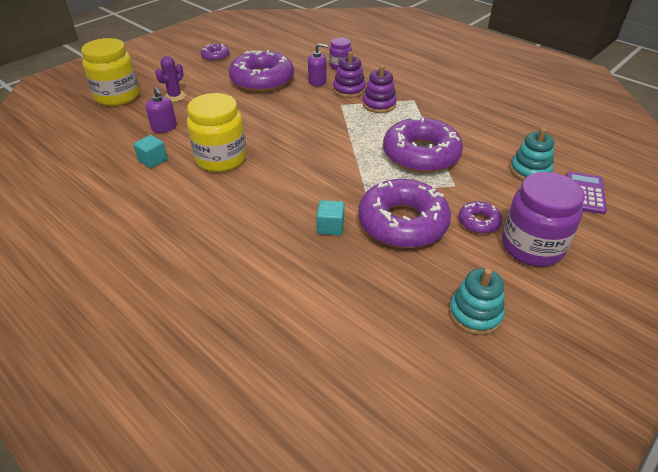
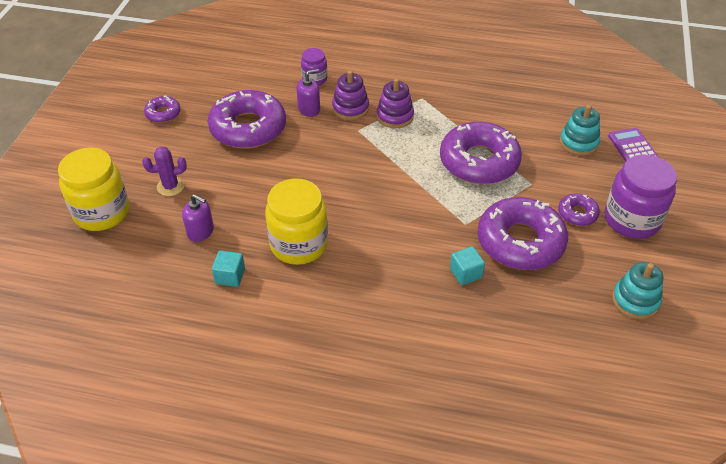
camera: 30 degrees left, 5 degrees up
purple cactus [155,56,186,102] -> purple cactus turned 75 degrees clockwise [142,147,187,196]

